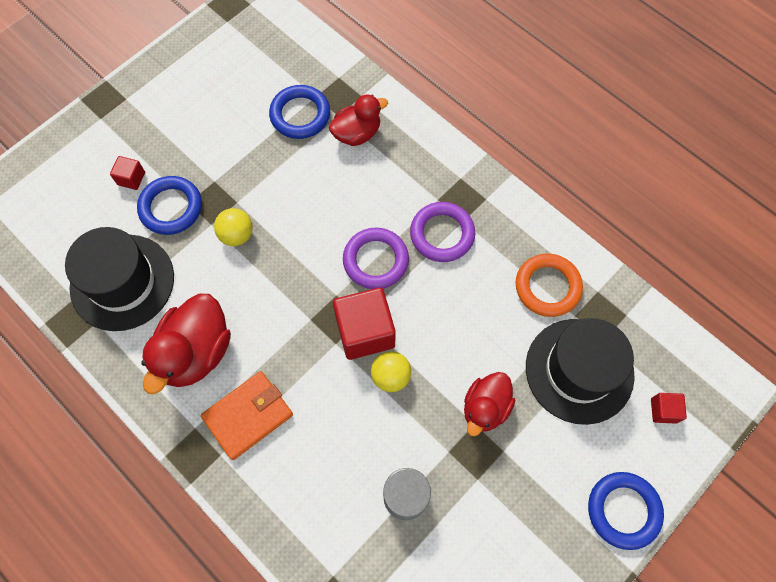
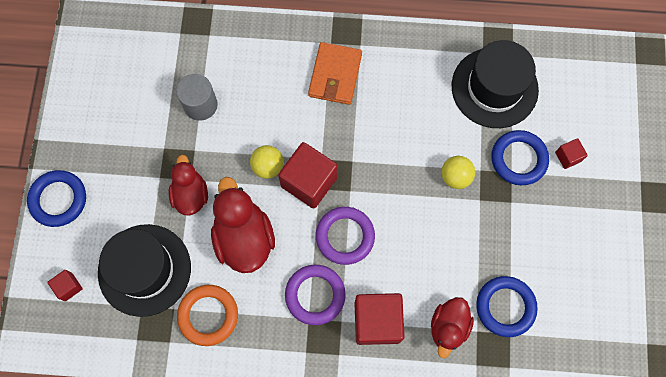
camera: 140 degrees right, 5 degrees up
red duck [141,294,231,394] -> red duck moved to [211,177,275,273]
none -> red cube [354,293,405,345]

